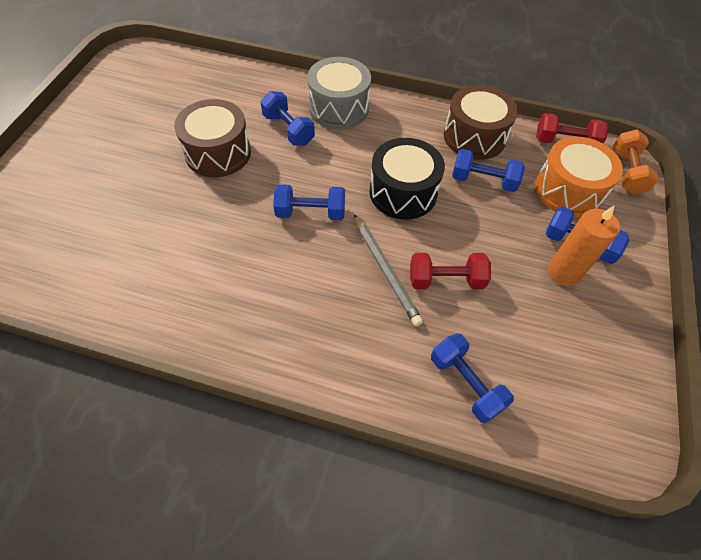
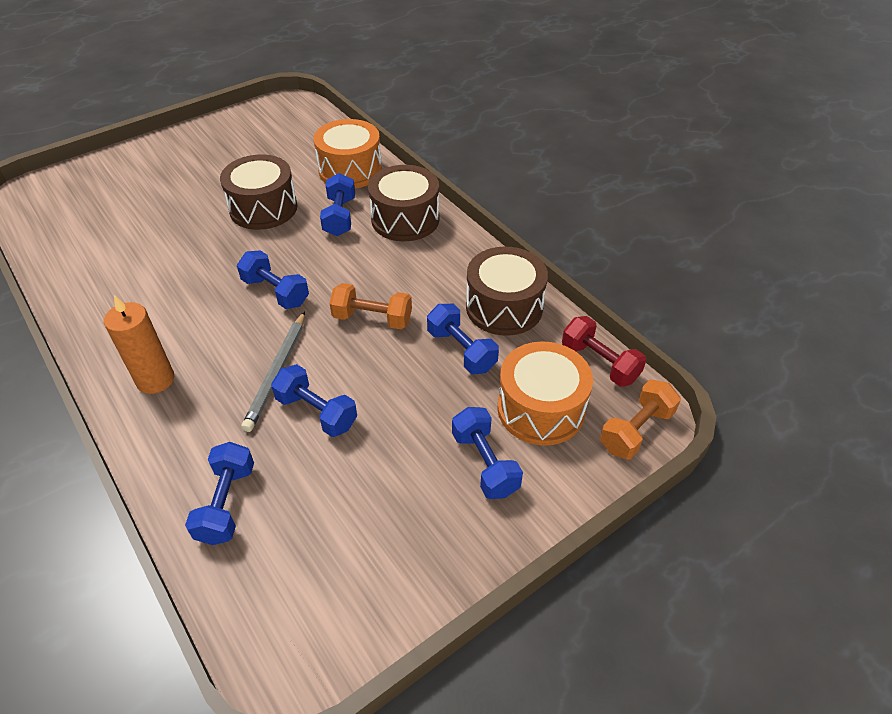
camera: 40 degrees right, 10 degrees down
grey drum [307,57,371,129] -> brown drum [368,165,439,241]
black drum [370,138,445,220] -> orange dumbbell [330,283,412,329]
red dumbbell [410,253,491,289] -> blue dumbbell [271,364,357,437]
orange candle [548,205,620,286] -> orange candle moved to [104,295,174,394]
none -> orange drum [314,119,382,189]

